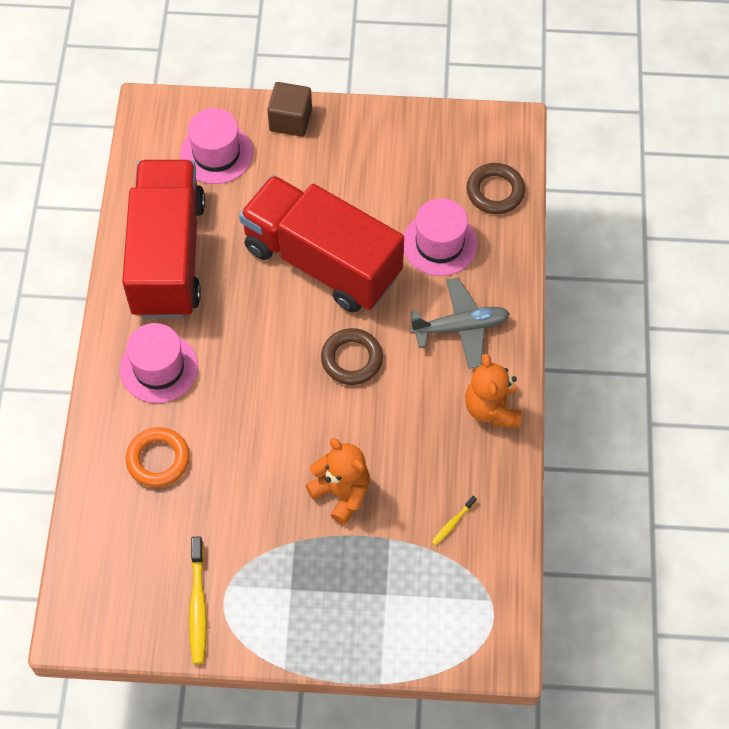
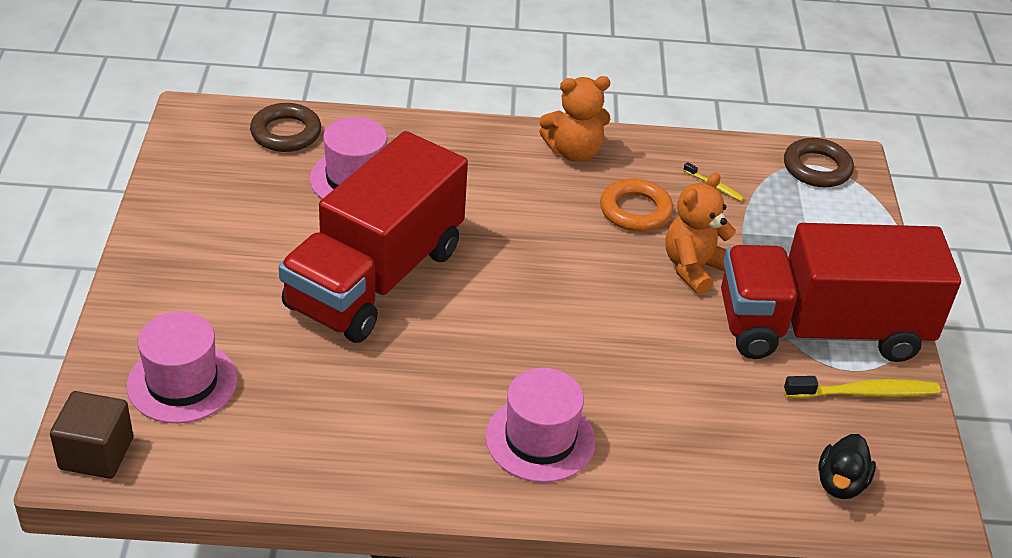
camera: 95 degrees left, 20 degrees down
red truck [122,160,205,318] -> red truck moved to [721,223,961,362]
orange ring [126,427,190,487] -> orange ring moved to [600,178,673,232]
brown cube [267,82,312,137] -> brown cube moved to [50,391,133,479]
brown ring [321,328,383,385] -> brown ring moved to [784,138,854,187]
grey plane [410,278,510,369] -> none
none -> black duck [818,434,876,499]

